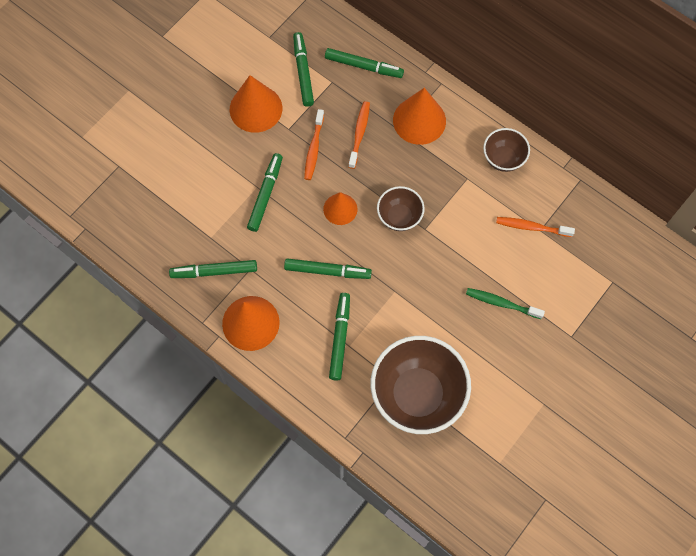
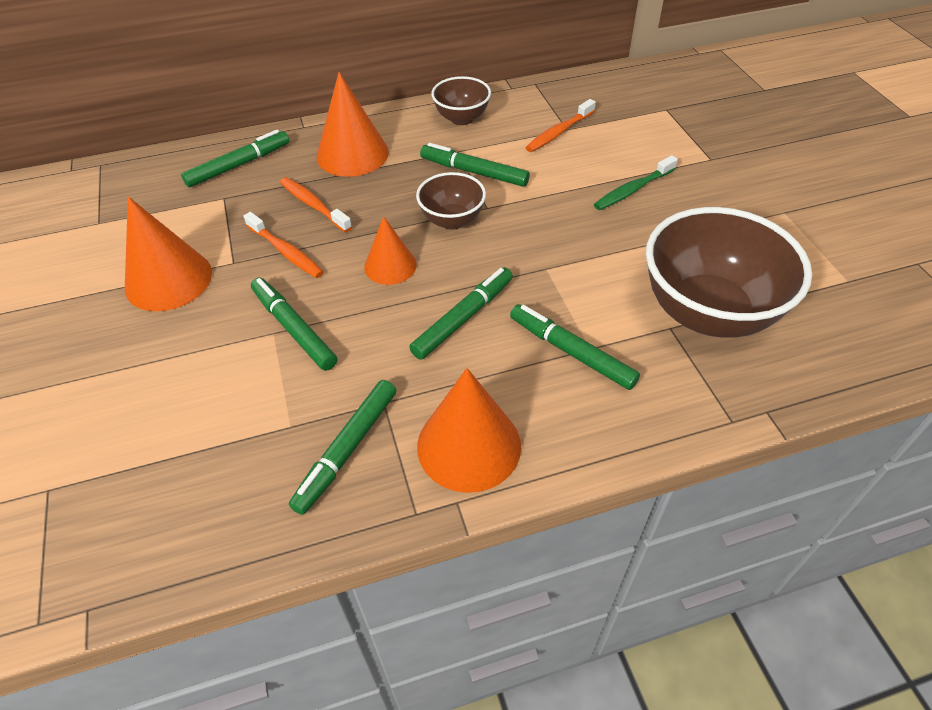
camera: 55 degrees left, 20 degrees down
green marker [293,32,314,107] -> green marker moved to [420,143,530,187]

